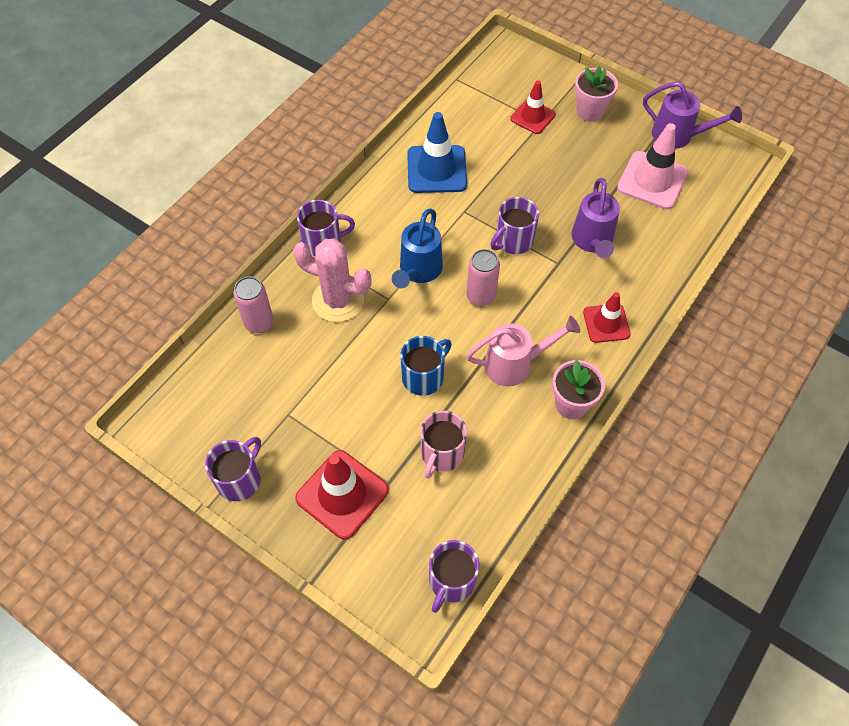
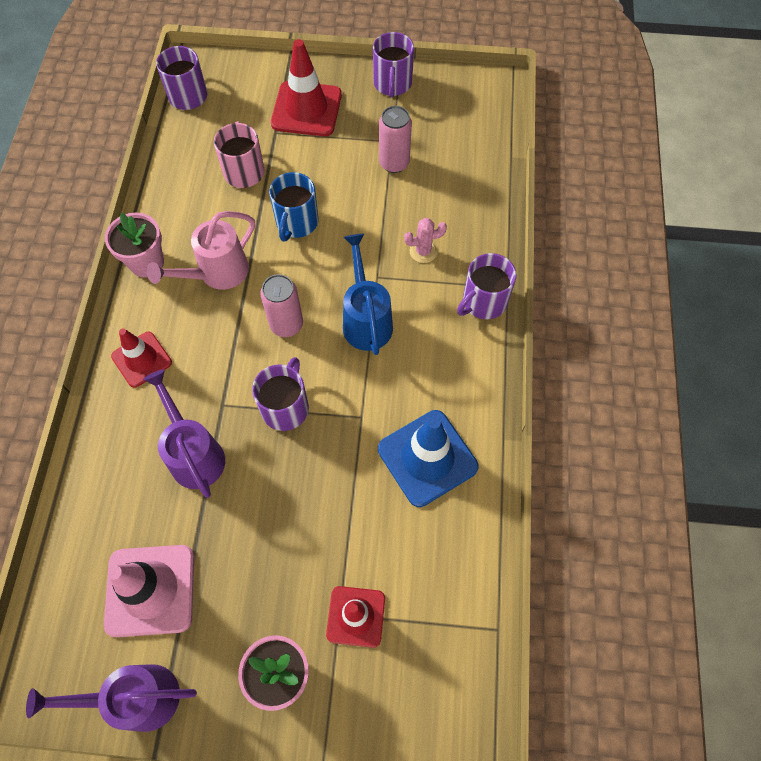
camera: 150 degrees right, 5 degrees up
pink can [233,276,274,333] -> pink can moved to [379,106,412,173]
pink cactus [293,239,372,322] -> pink cactus [404,218,447,263], size x0.49

